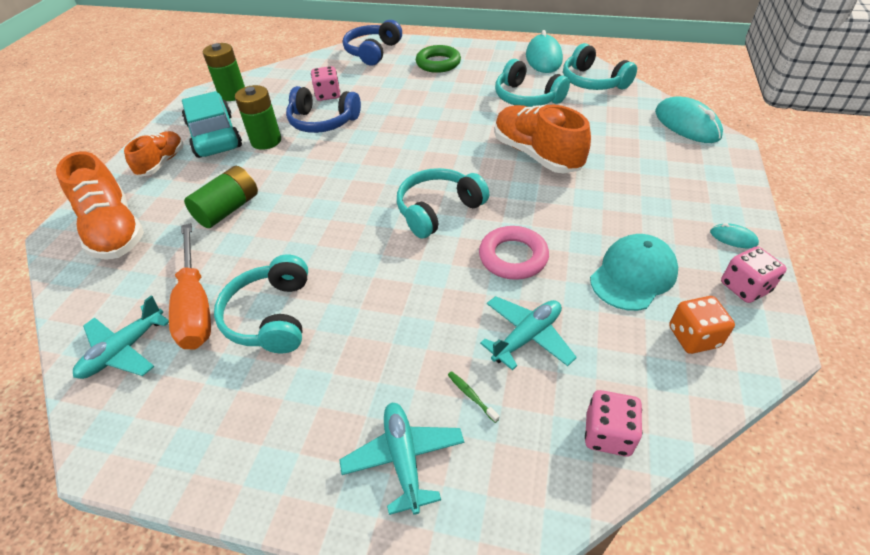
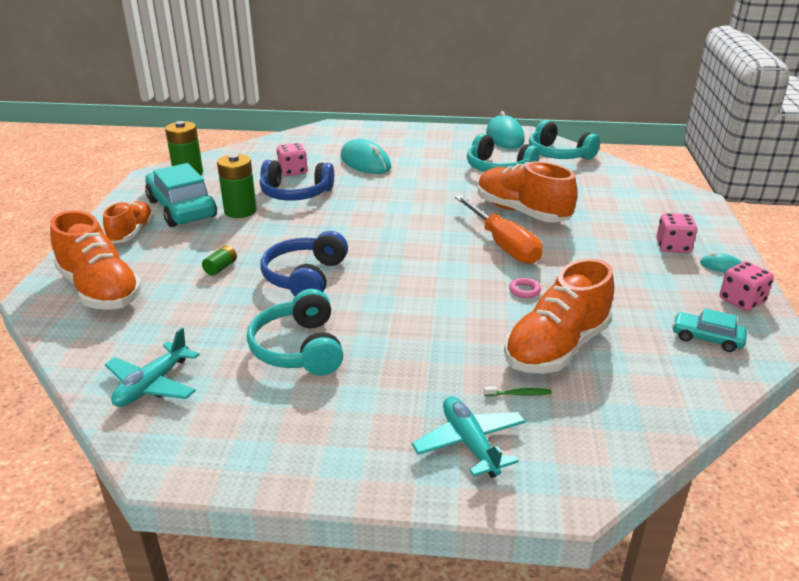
camera: 10 degrees left, 15 degrees down
orange screwdriver [169,223,211,350] -> orange screwdriver moved to [455,195,542,264]
green battery [184,166,258,228] -> green battery [202,245,237,276], size x0.51
blue headphones [343,20,402,66] -> blue headphones moved to [261,231,348,296]
turquoise headphones [397,168,489,239] -> none
green ring [416,45,461,73] -> none
green toothbrush [448,371,500,423] -> green toothbrush turned 135 degrees clockwise [484,386,552,396]
pink ring [479,226,549,280] -> pink ring [509,278,541,298], size x0.47
turquoise plane [480,296,577,370] -> orange shoe [504,258,614,373]
pink dice [585,390,642,457] -> pink dice moved to [656,213,697,253]
turquoise cap [590,234,678,311] -> none
turquoise mouse [655,96,723,143] -> turquoise mouse moved to [341,139,391,174]
orange dice [669,296,735,354] -> turquoise car [672,308,747,352]

